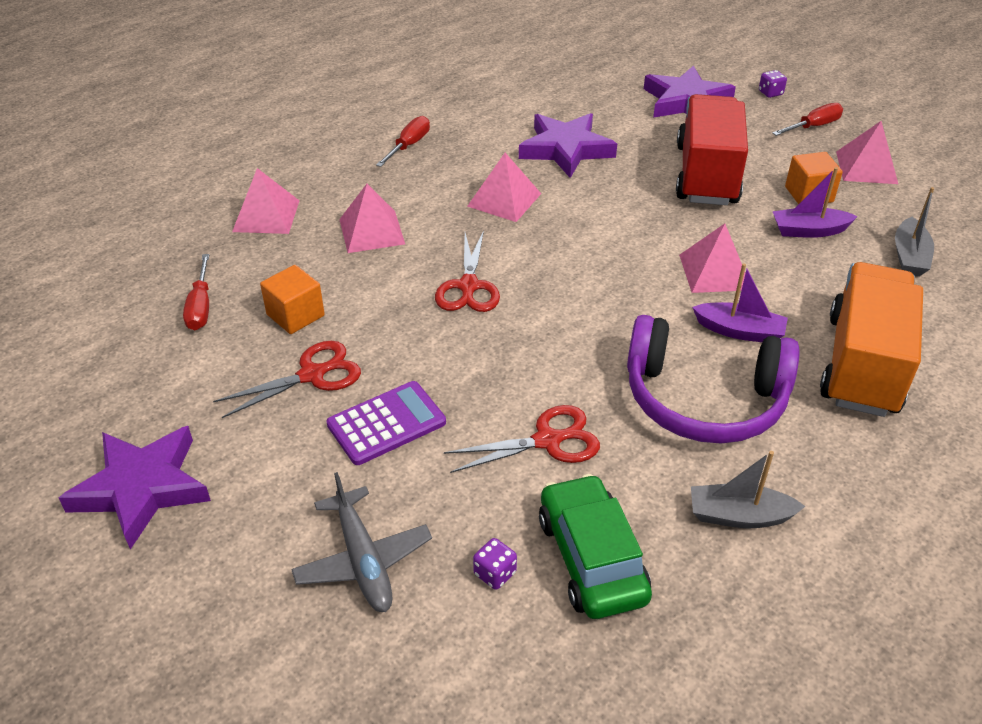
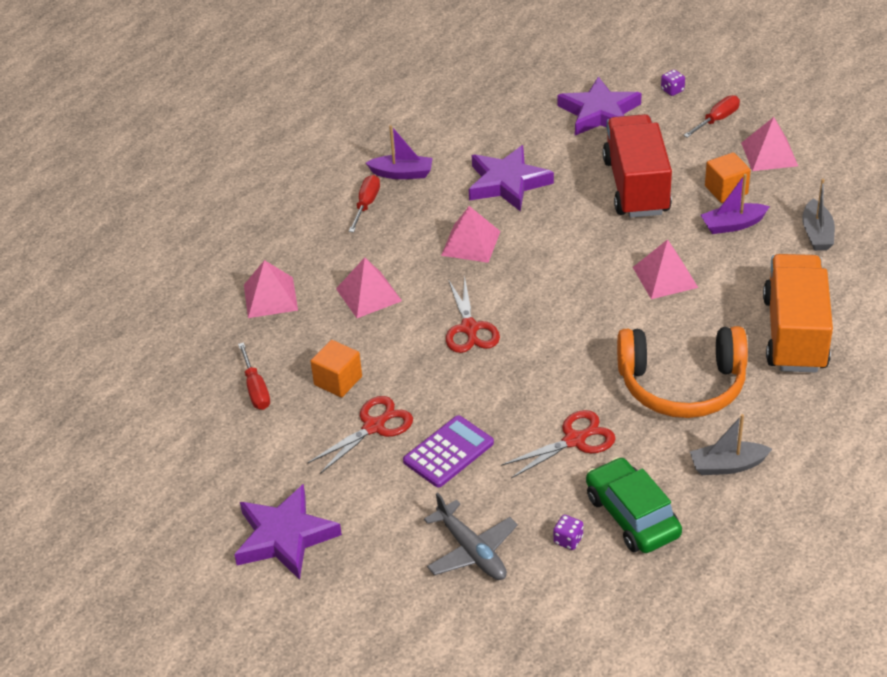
camera: 10 degrees left, 0 degrees up
purple headphones [627,315,800,444] -> orange headphones [617,326,748,418]
purple boat [692,263,788,342] -> purple boat moved to [366,125,433,179]

